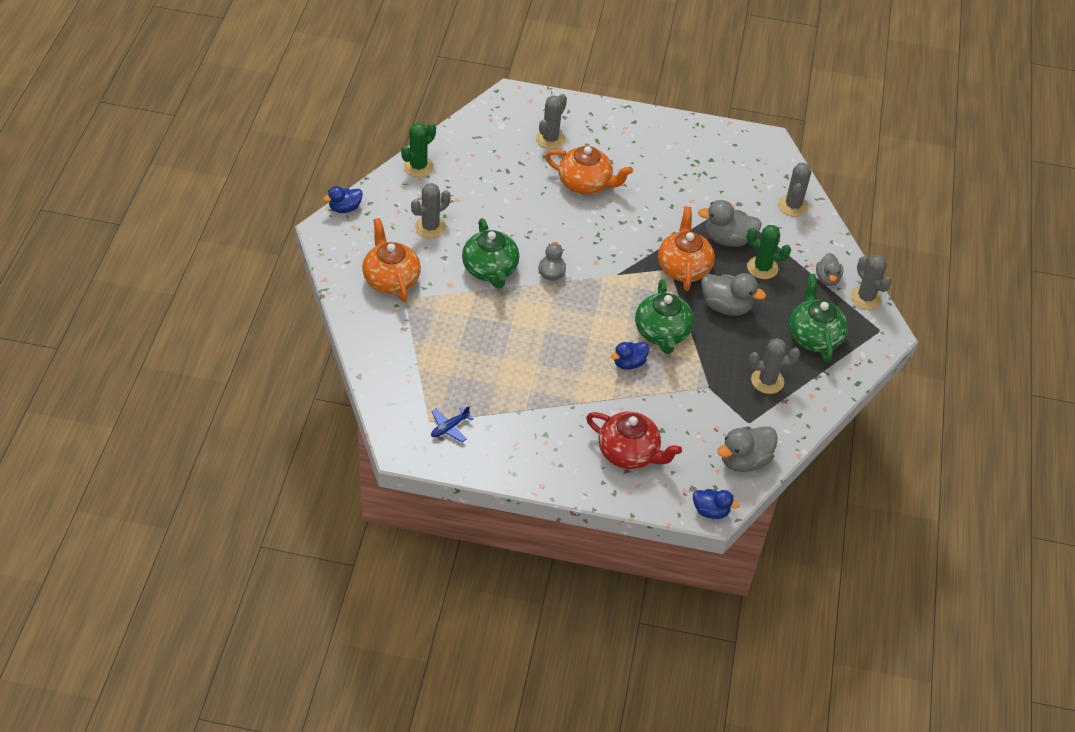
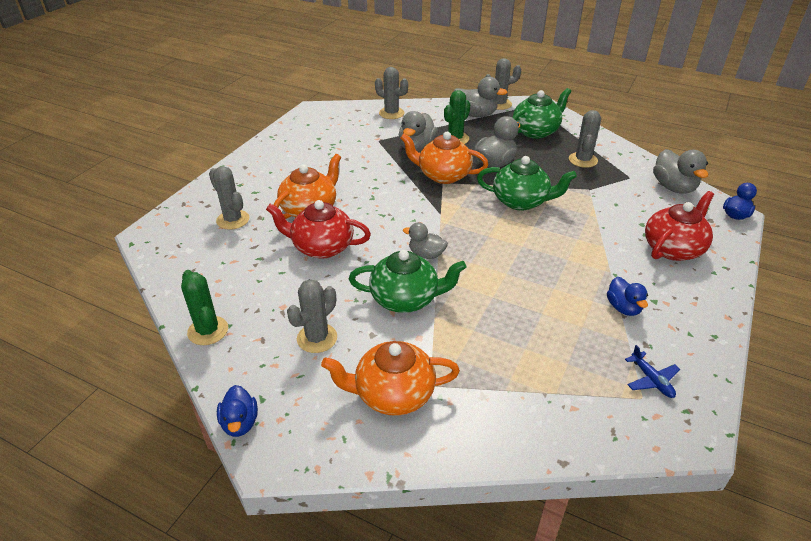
camera: 70 degrees left, 10 degrees down
grey cactus [411,183,450,238] -> grey cactus turned 60 degrees clockwise [287,279,337,353]
blue duck [611,342,649,370] -> blue duck moved to [607,277,648,316]
green teapot [789,274,848,362] -> green teapot turned 135 degrees clockwise [512,88,571,139]
grey duck [816,253,843,286] -> grey duck [454,77,508,117], size x1.56
none -> red teapot [266,200,371,259]

